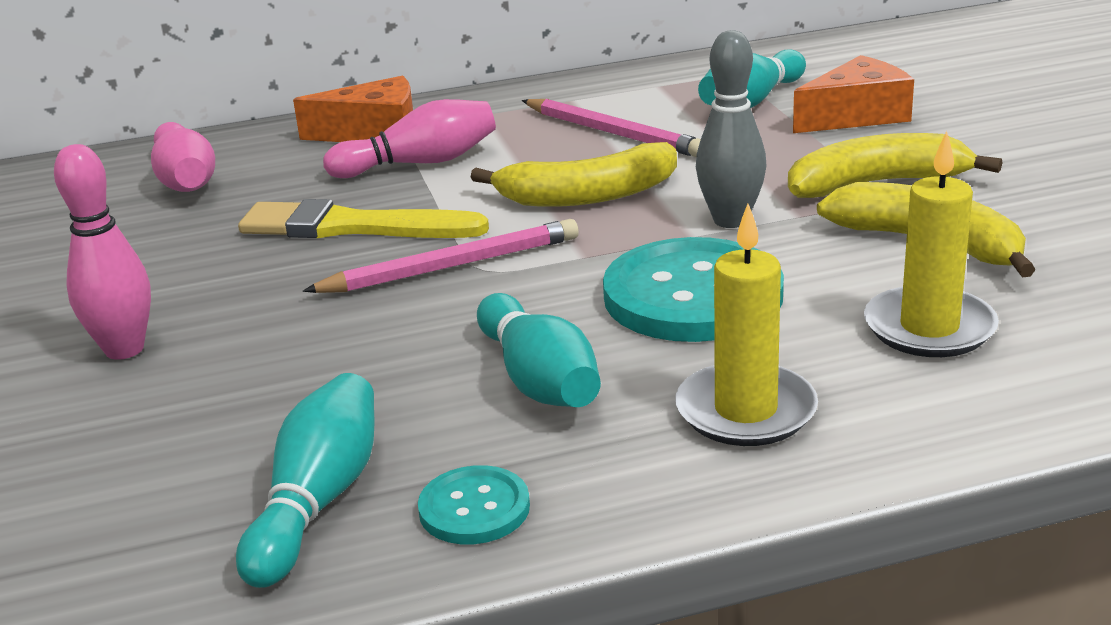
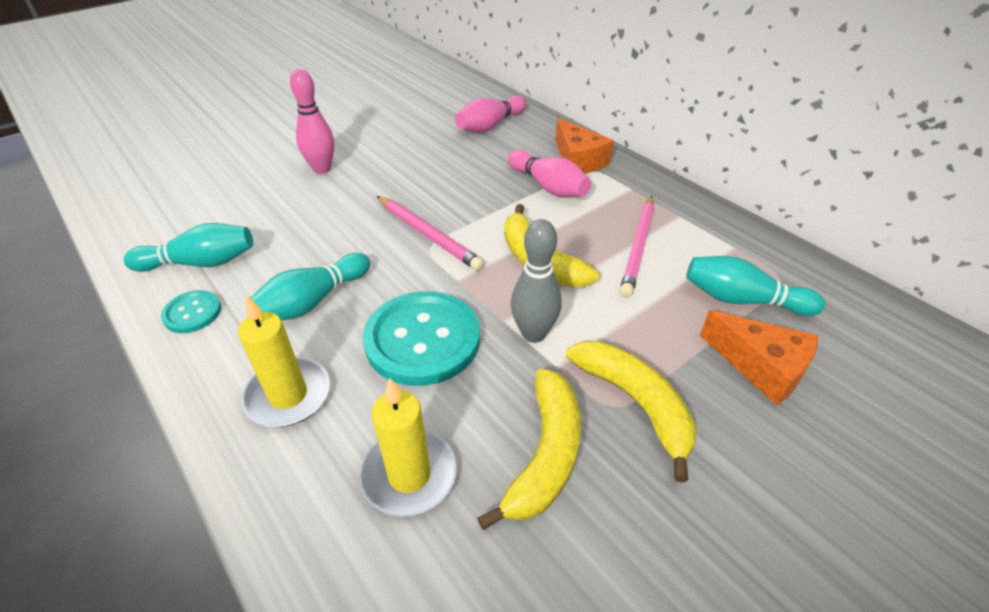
camera: 65 degrees right, 15 degrees up
yellow brush [238,199,489,238] -> none

